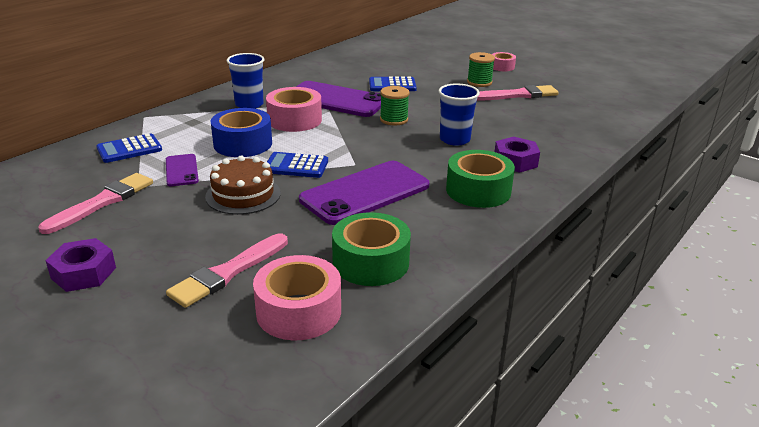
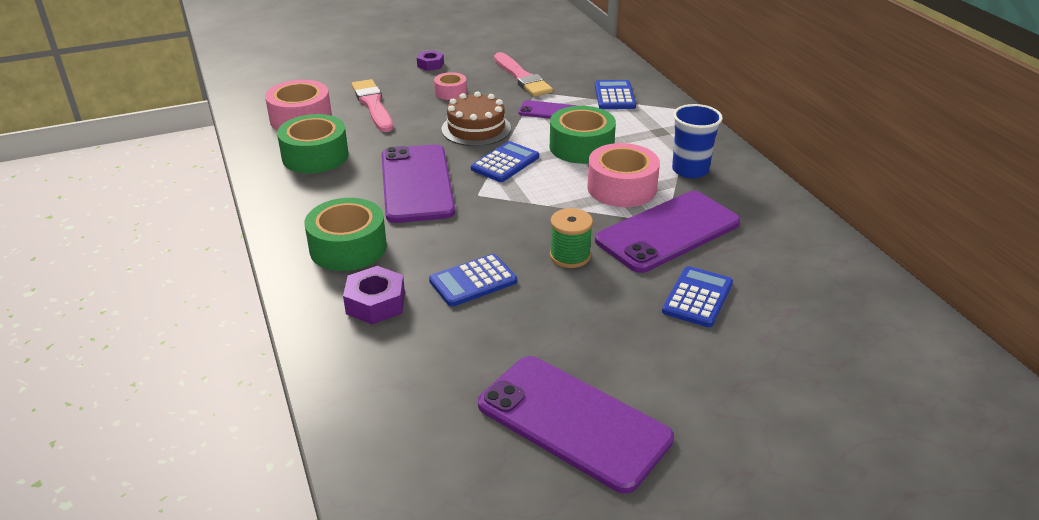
camera: 120 degrees right, 5 degrees up
purple nut [45,238,116,292] -> purple nut [417,50,444,71], size x0.65
blue tape [211,108,272,157] -> green tape [550,106,616,164]
blue cup [438,83,480,146] -> blue calculator [429,254,517,307]
green spool [467,52,495,87] -> none
pink brush [477,85,559,101] -> purple phone [478,356,674,494]
pink tape [492,52,516,71] -> pink tape moved to [434,72,467,100]

